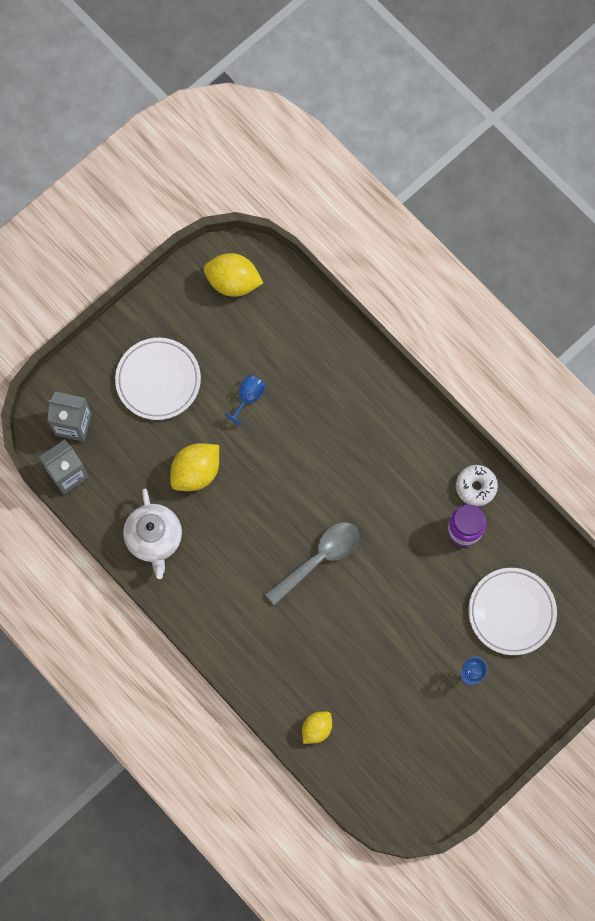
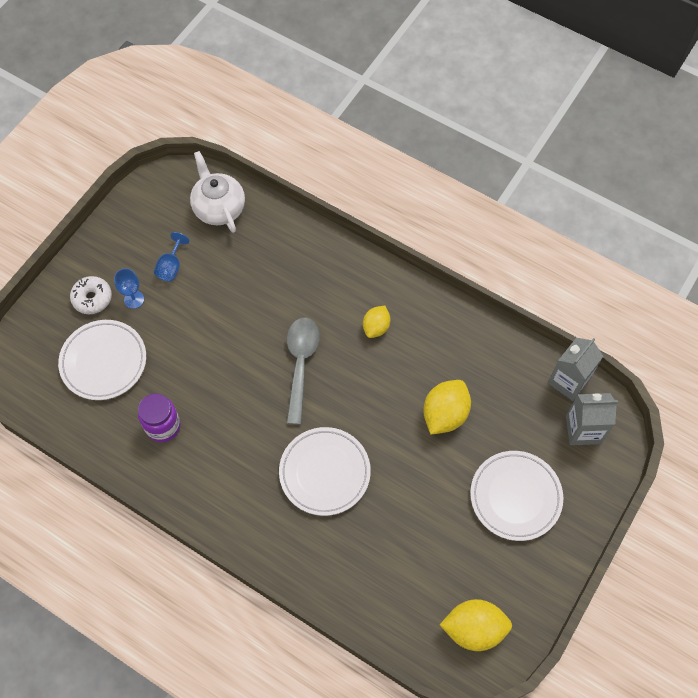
camera: 165 degrees right, 10 degrees down
white teapot [123,489,182,579] -> white teapot moved to [190,151,245,233]
blue goblet [224,375,266,425] -> blue goblet moved to [154,232,189,281]
grey spoon [265,522,359,606] -> grey spoon turned 150 degrees clockwise [287,317,320,425]
yellow lemon [302,712,332,744] -> yellow lemon moved to [363,306,390,338]
white donut [456,465,498,506] -> white donut moved to [70,276,112,314]
none -> white plate [279,427,371,516]

